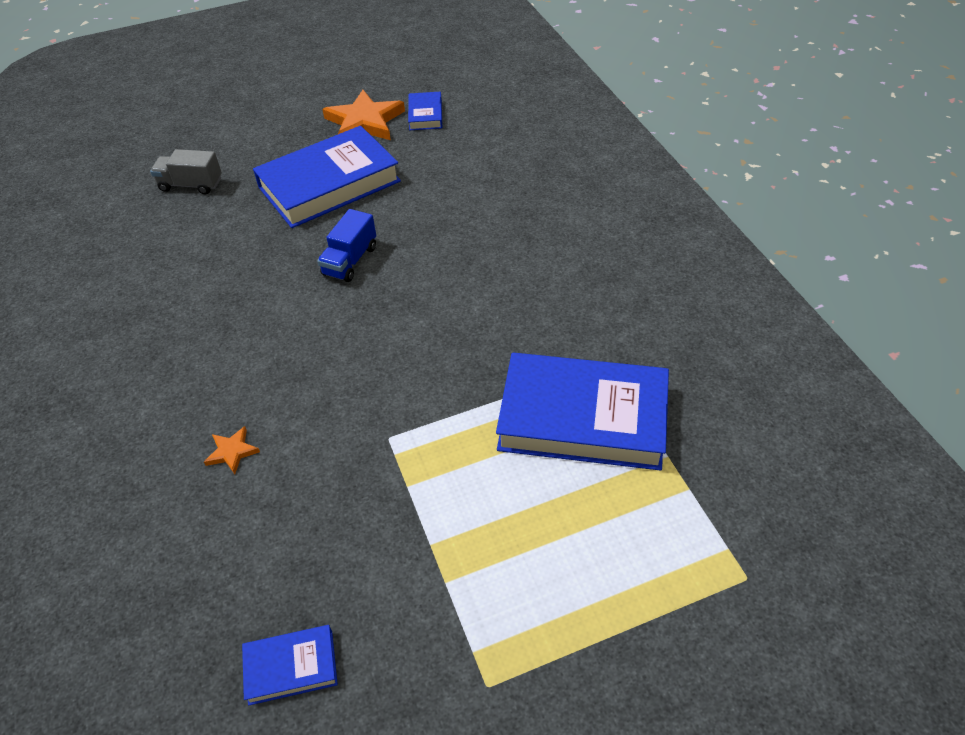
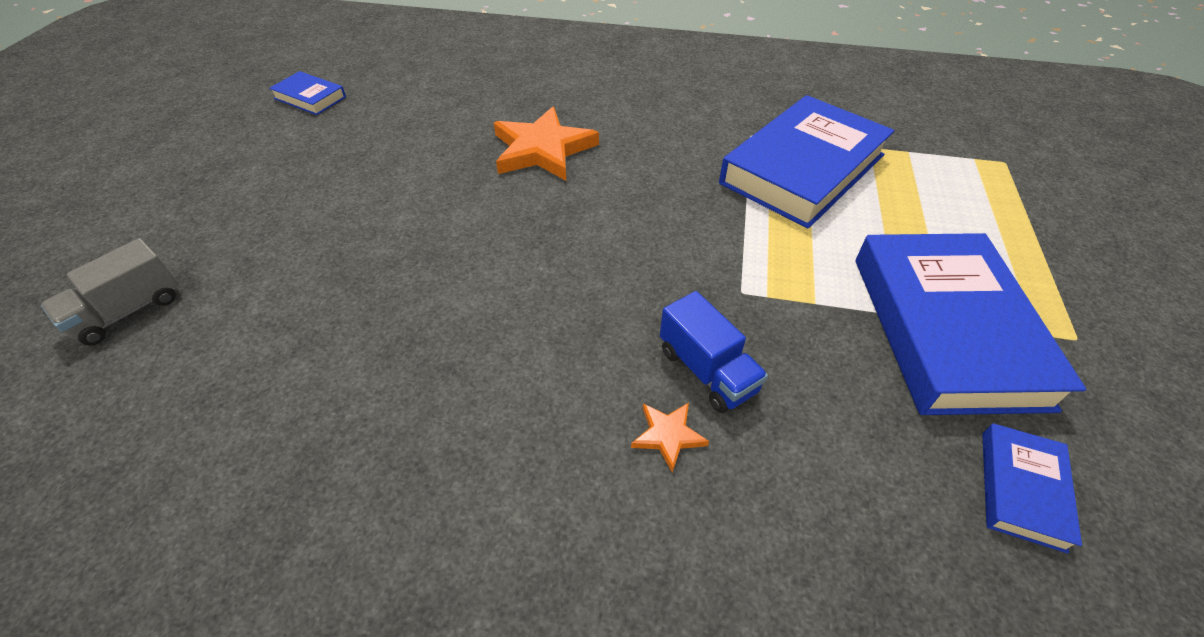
camera: 60 degrees left, 0 degrees up
blue book [253,126,401,228] -> blue book moved to [856,233,1086,415]
blue truck [317,209,376,282] -> blue truck moved to [660,291,768,413]
orange star [322,90,405,140] -> orange star moved to [494,107,599,181]

